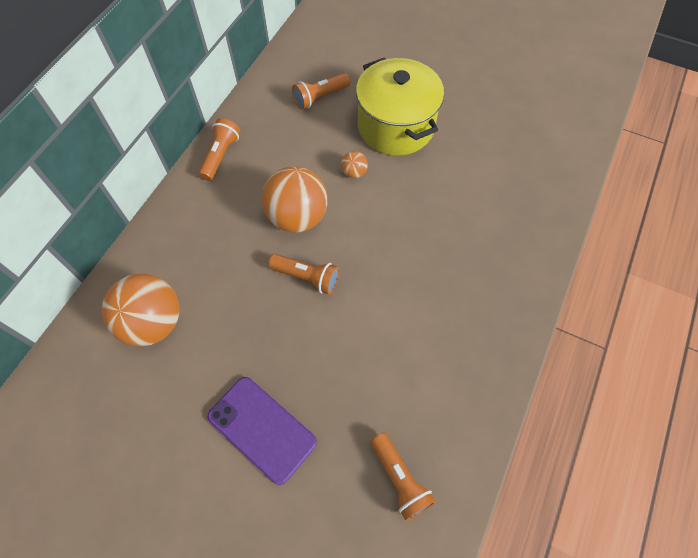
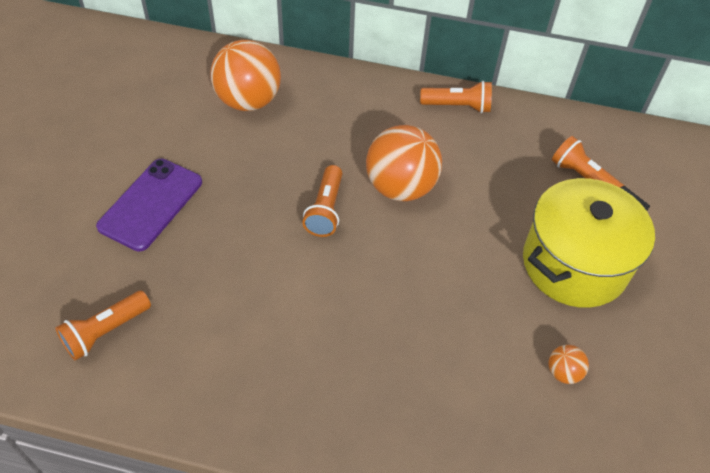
camera: 75 degrees right, 10 degrees down
orange ball [341,151,368,178] -> orange ball moved to [548,345,589,384]

